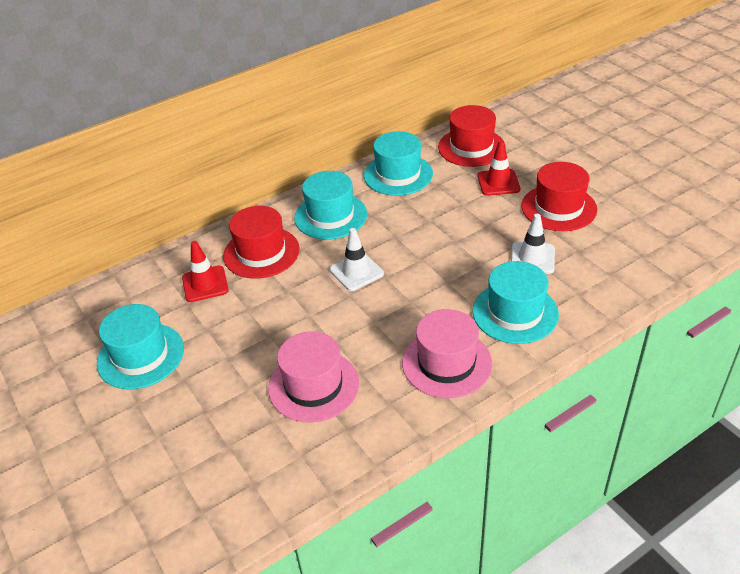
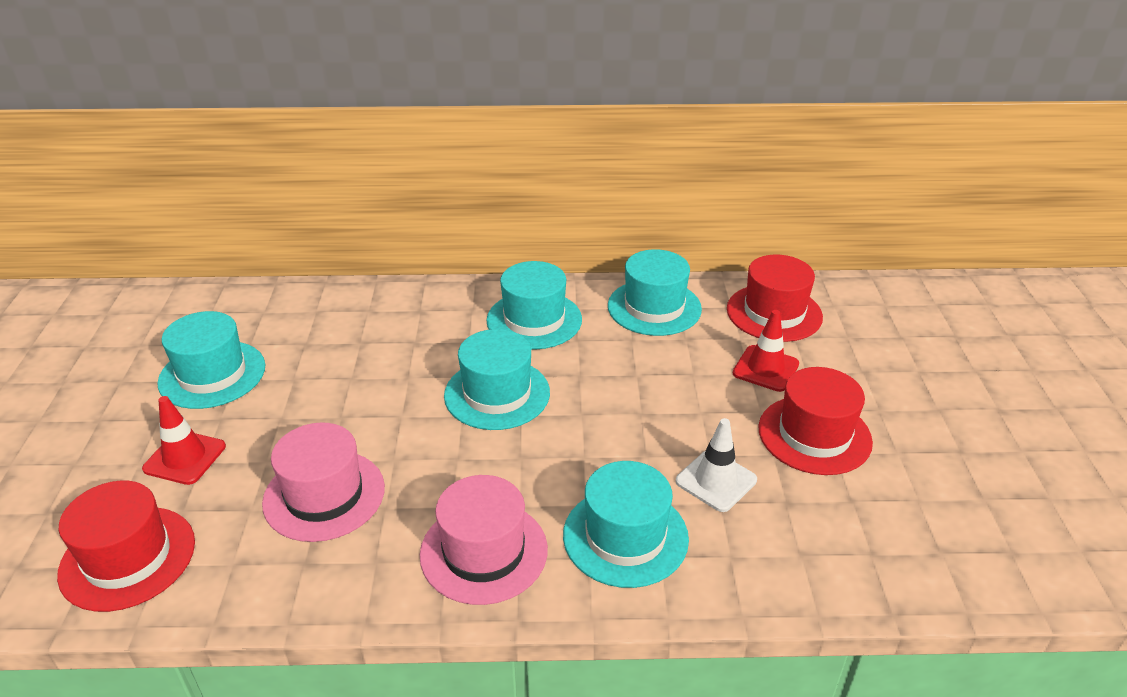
camera: 30 degrees right, 5 degrees down
red traffic cone [182,241,229,302] -> red traffic cone moved to [142,396,226,485]
red hat [223,206,300,279] -> red hat moved to [57,481,195,612]
white traffic cone [330,228,384,291] -> turquoise hat [444,329,550,430]

